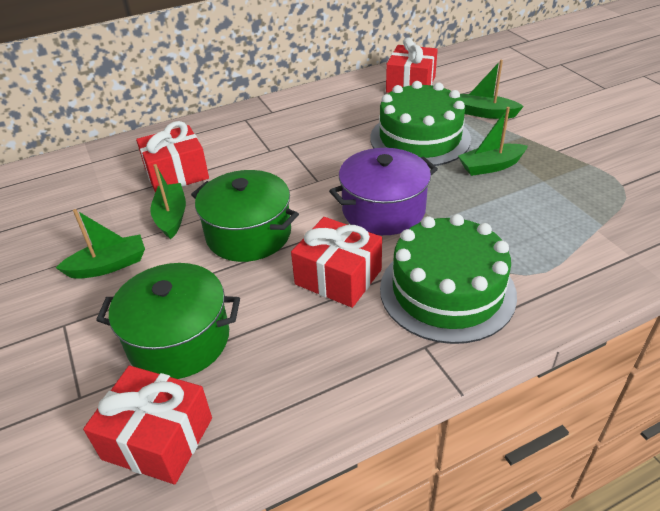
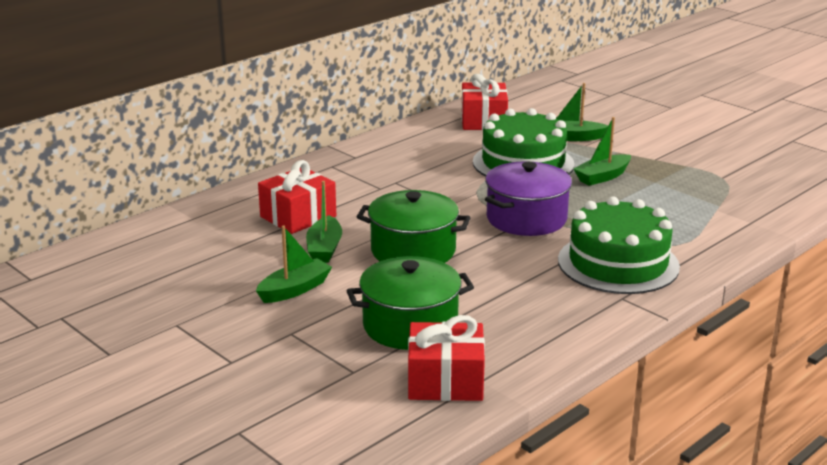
camera: 20 degrees left, 15 degrees down
green boat [150,164,186,239] -> green boat turned 150 degrees counterclockwise [306,181,342,263]
red gift [291,217,382,308] -> none

